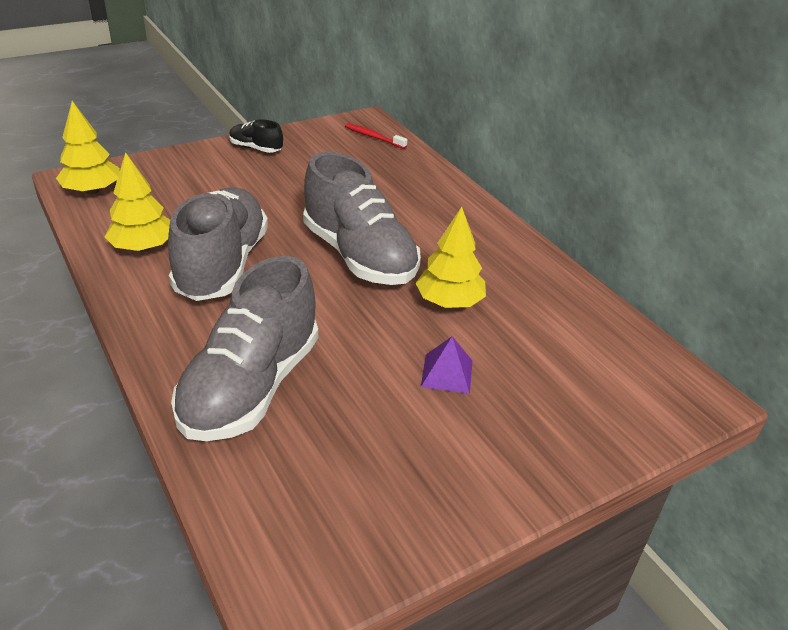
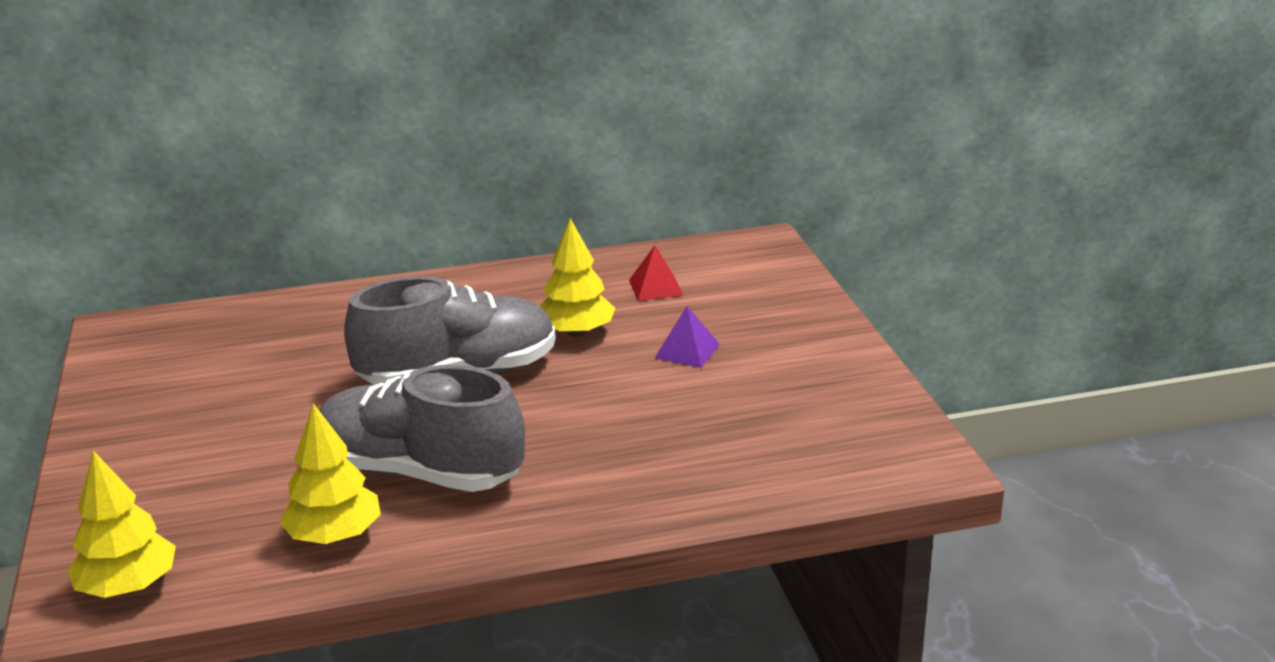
camera: 70 degrees left, 10 degrees down
grey shoe [171,256,318,441] -> none
black shoe [229,119,283,153] -> none
red toothbrush [345,123,407,149] -> none
none -> red pyramid [629,245,684,301]

